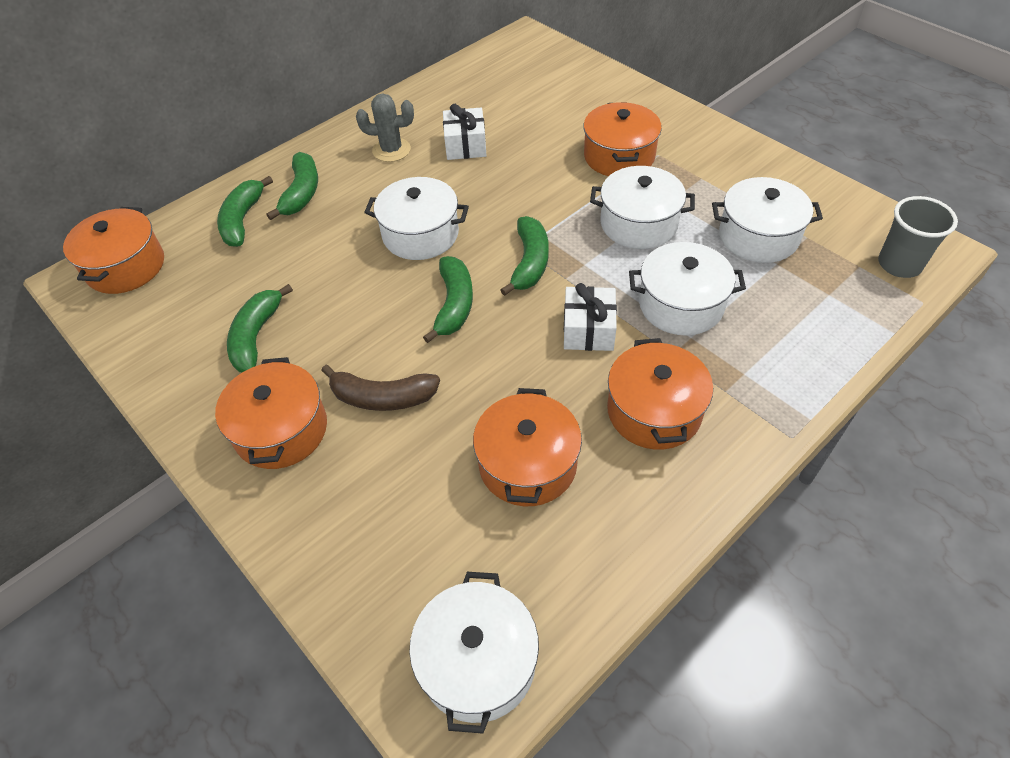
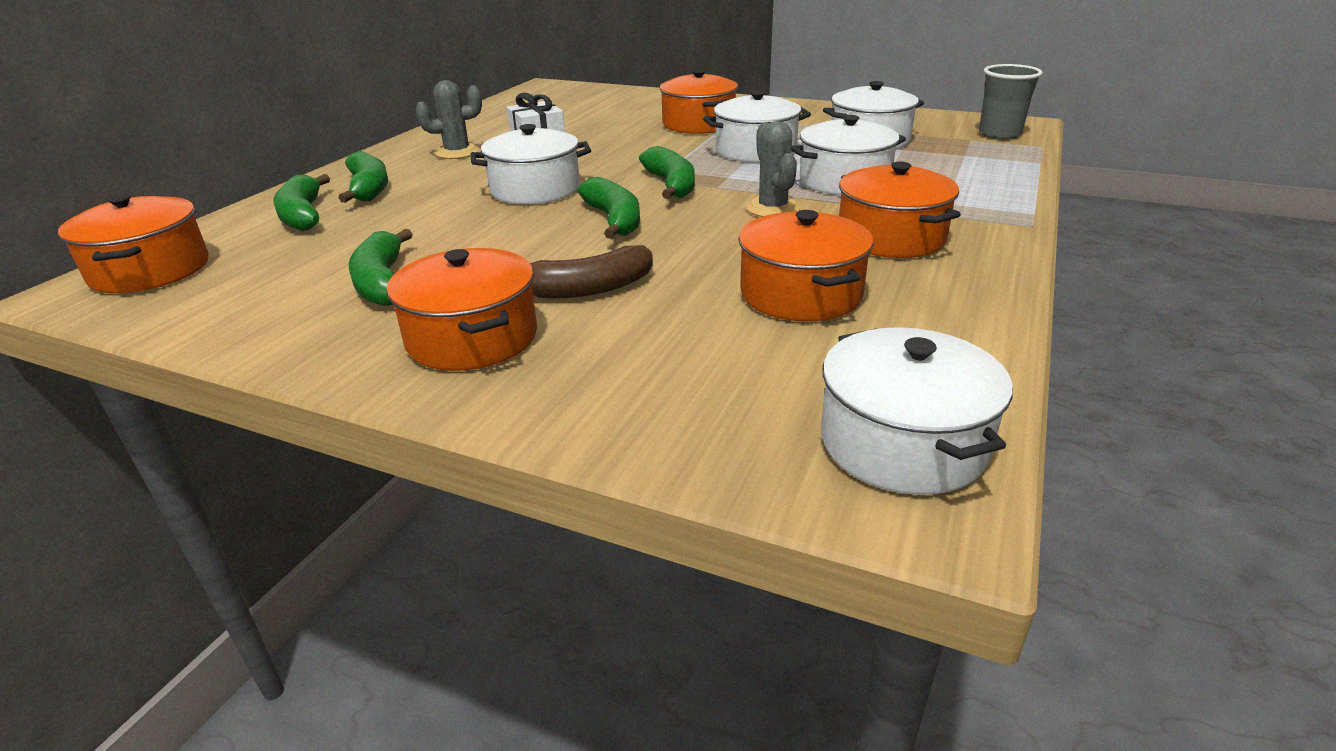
camera: 25 degrees left, 20 degrees down
white gift [564,283,617,351] -> grey cactus [746,121,800,217]

